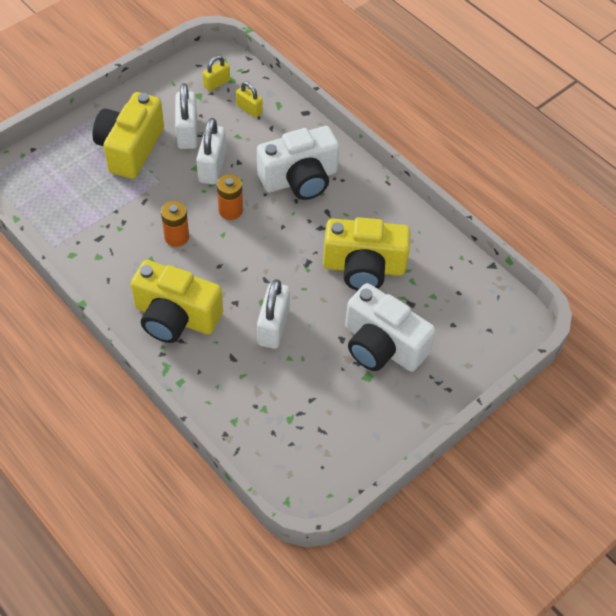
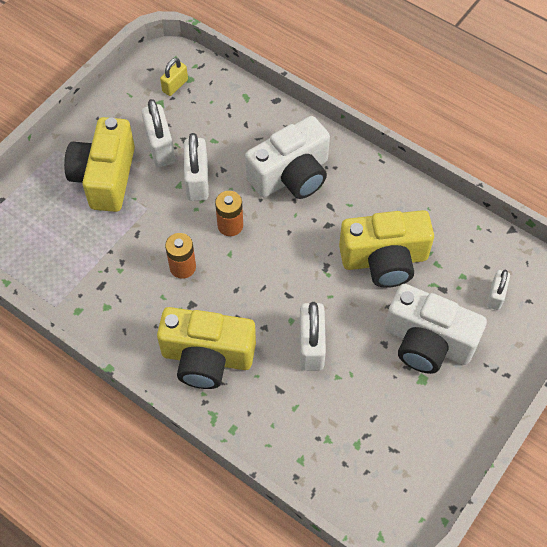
camera: 10 degrees left, 5 degrees up
yellow padlock [236,81,263,118] -> none
none -> white padlock [487,270,510,310]

